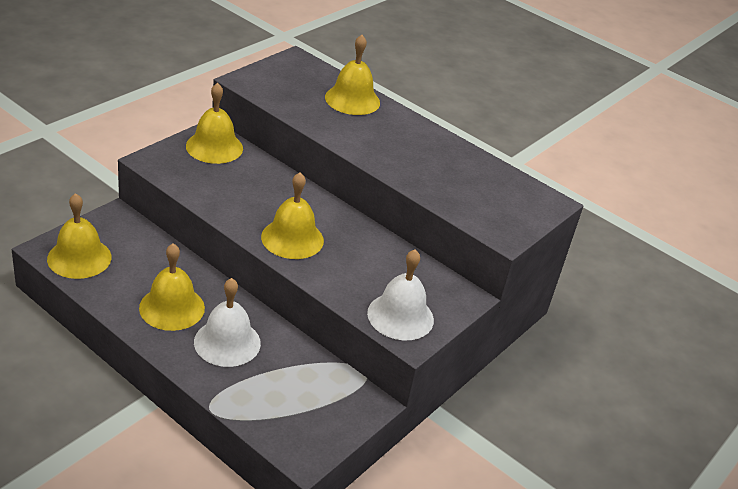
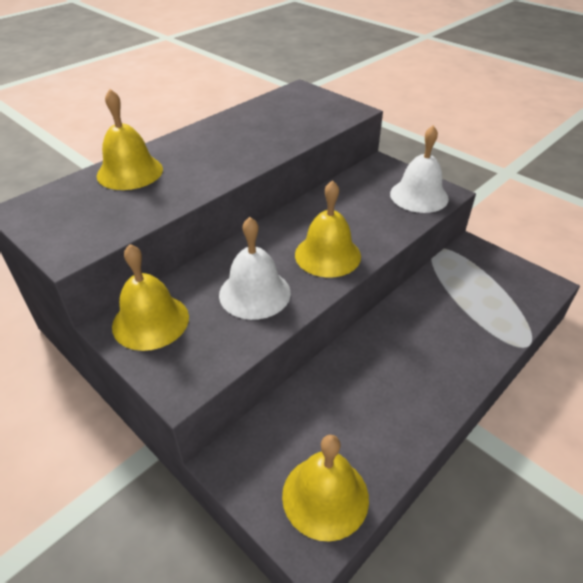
camera: 80 degrees left, 5 degrees up
yellow bell [139,243,205,331] -> none
white bell [194,278,261,367] -> white bell moved to [219,217,291,320]

